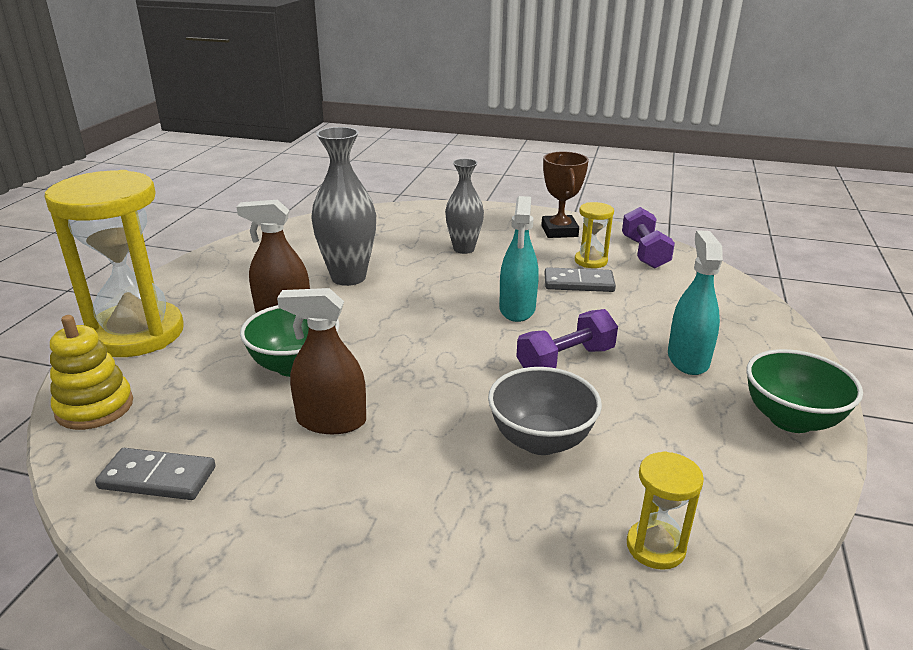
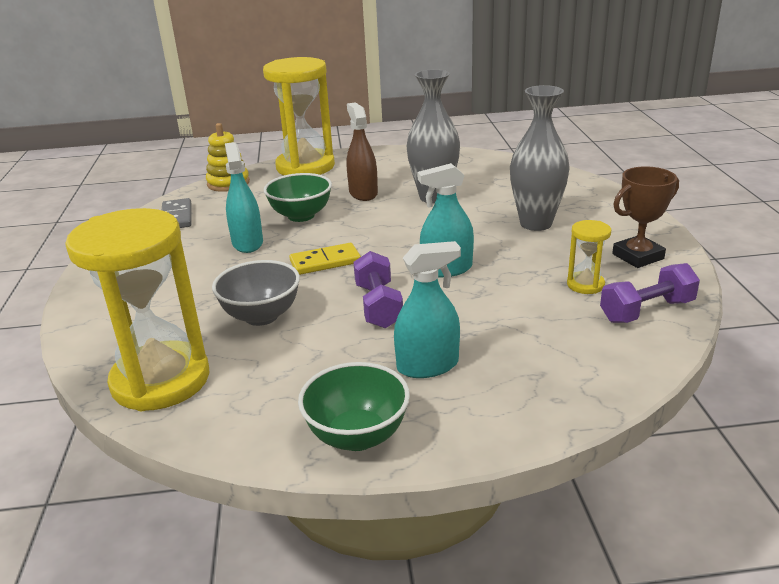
camera: 70 degrees right, 0 degrees up
brown spray bottle [277,288,366,434] -> turquoise spray bottle [225,142,263,253]
grey vase [445,159,484,254] -> grey vase [510,85,570,231], size x1.51
purple dumbbell [516,309,618,368] -> purple dumbbell turned 45 degrees clockwise [353,251,403,329]
grey domino [545,267,616,292] -> none
yellow hourglass [627,451,704,570] -> yellow hourglass [65,208,209,411], size x2.26
none -> yellow domino [289,243,361,275]

